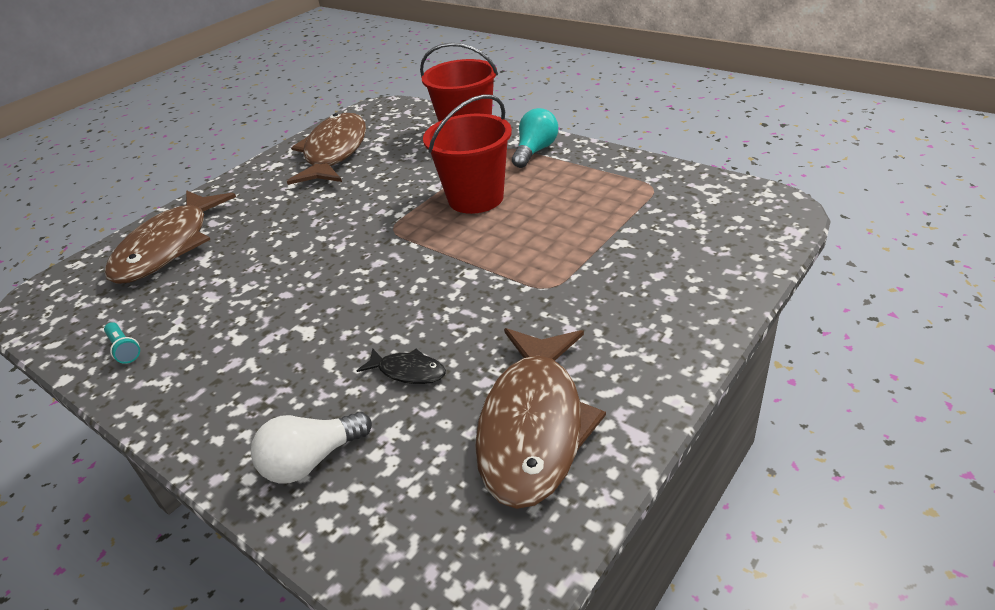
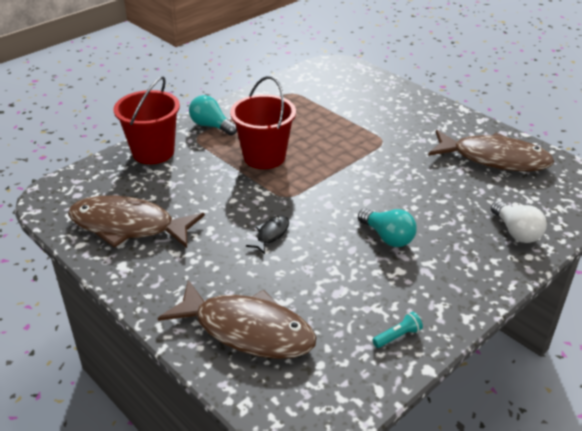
camera: 85 degrees left, 0 degrees up
black fish [357,348,446,384] -> black fish moved to [246,215,289,254]
none -> turquoise light bulb [358,209,417,247]

